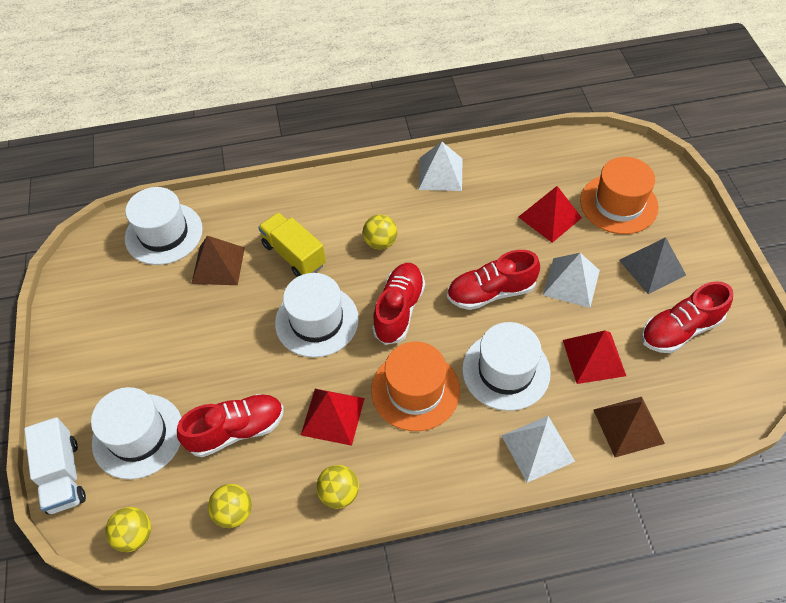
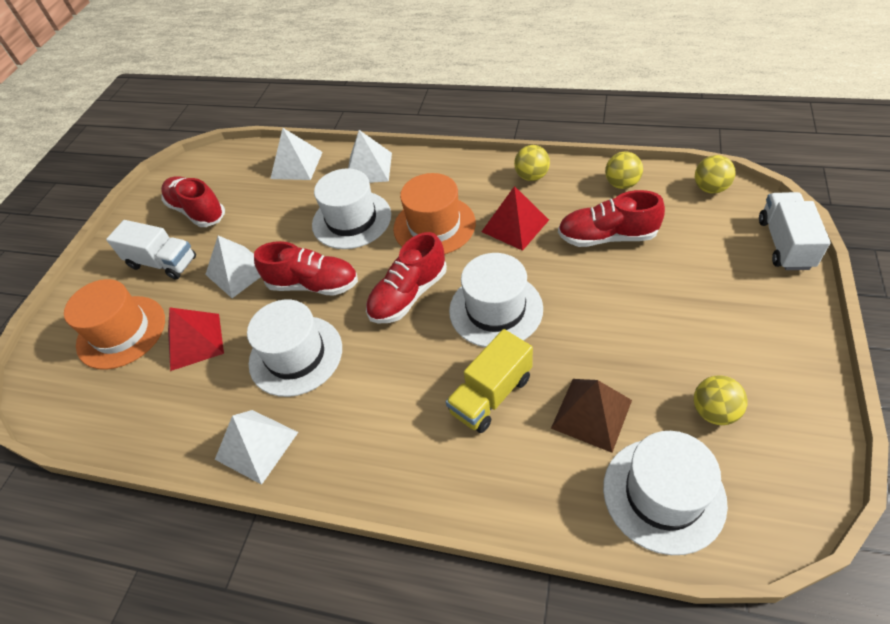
camera: 150 degrees left, 5 degrees down
white hat [91,387,182,479] -> white hat moved to [247,299,342,397]
yellow truck [258,212,326,277] -> yellow truck turned 60 degrees clockwise [446,329,533,433]
yellow ball [363,215,398,250] -> yellow ball moved to [694,375,748,425]
red pyramid [563,331,626,384] -> none
brown pyramid [593,397,665,457] -> white pyramid [270,128,323,180]
grey pyramid [619,237,686,294] -> white truck [106,220,196,280]
red shoe [641,281,733,353] -> red shoe turned 135 degrees counterclockwise [161,176,225,227]

